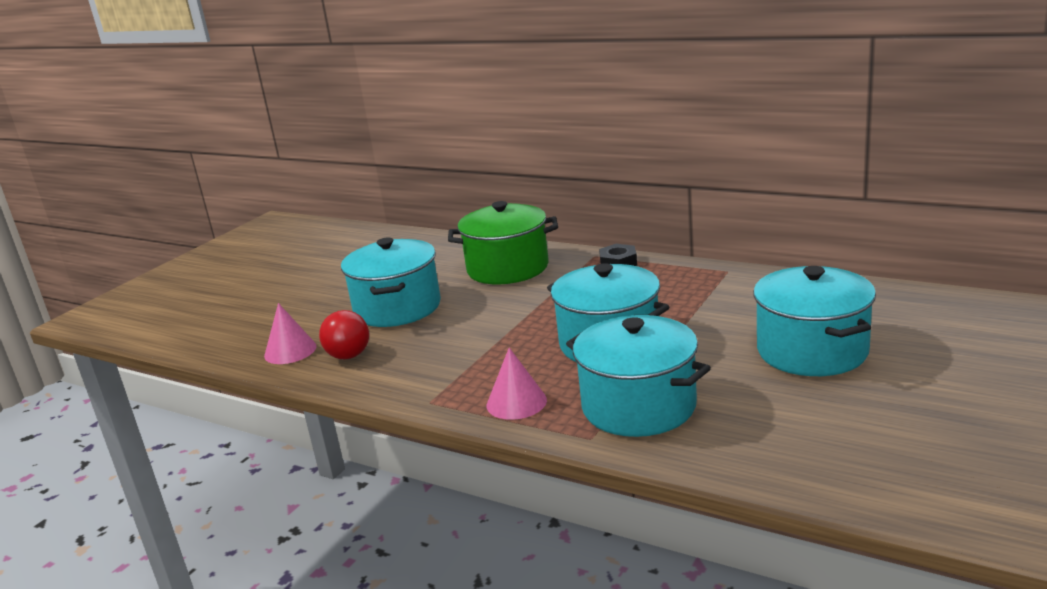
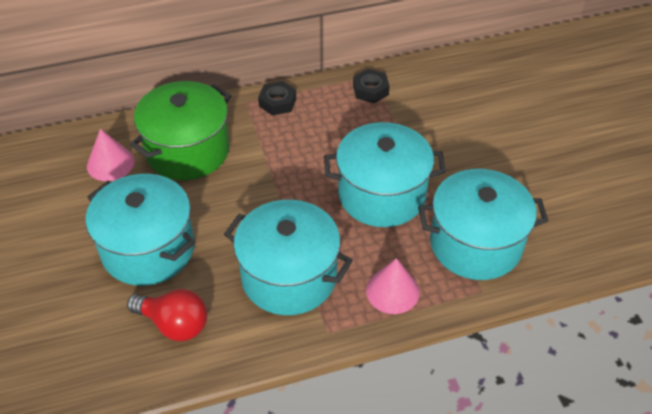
camera: 50 degrees left, 25 degrees up
pink cone [264,303,317,364] -> pink cone moved to [87,129,134,181]
turquoise pot [753,266,876,376] -> turquoise pot moved to [224,200,353,315]
none -> black nut [353,69,390,103]

